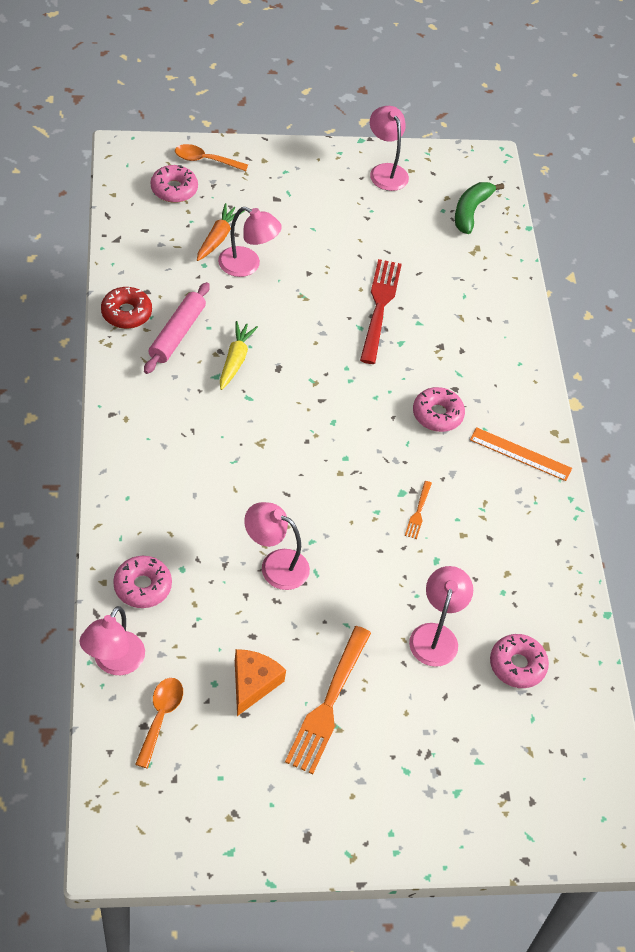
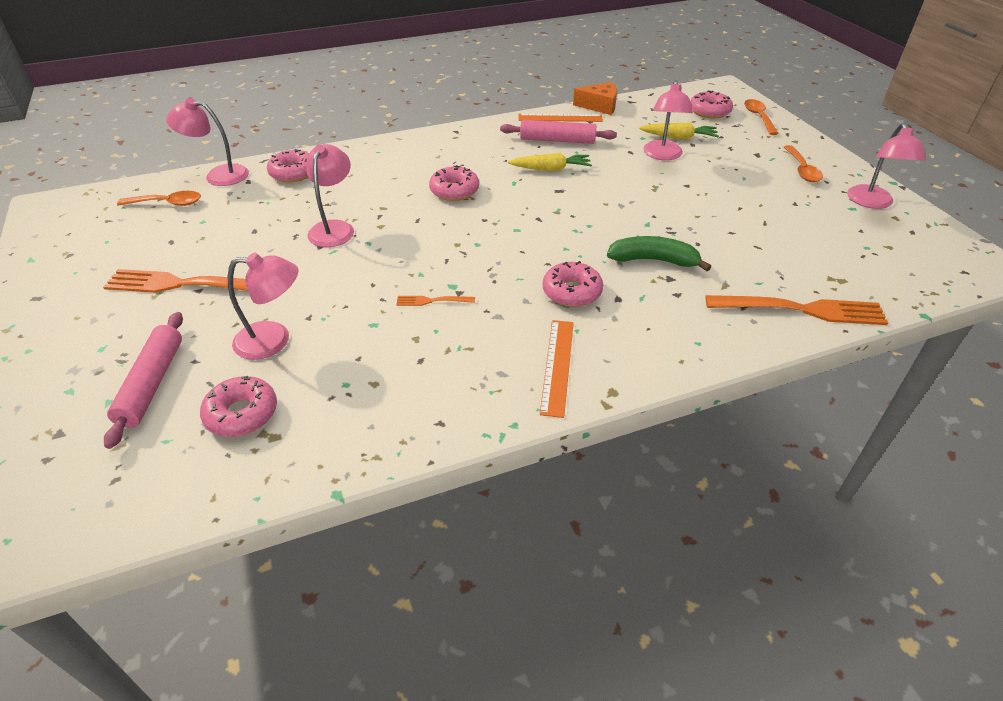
camera: 80 degrees right, 10 degrees down
red donut [101,287,152,329] -> orange ruler [519,113,603,122]
orange carrot [197,203,244,261] -> yellow carrot [639,123,719,140]
orange cheese [235,649,286,716] -> orange cheese moved to [573,82,617,115]
red fork [360,259,402,364] -> none
pink lamp [370,106,409,191] -> pink lamp turned 135 degrees clockwise [847,123,926,209]
green banana [455,182,504,234] -> green banana moved to [607,236,711,271]
none -> pink rolling pin [104,312,183,449]
none -> pink donut [429,165,479,201]
none -> orange fork [705,295,888,325]
none -> orange spoon [784,145,823,182]

